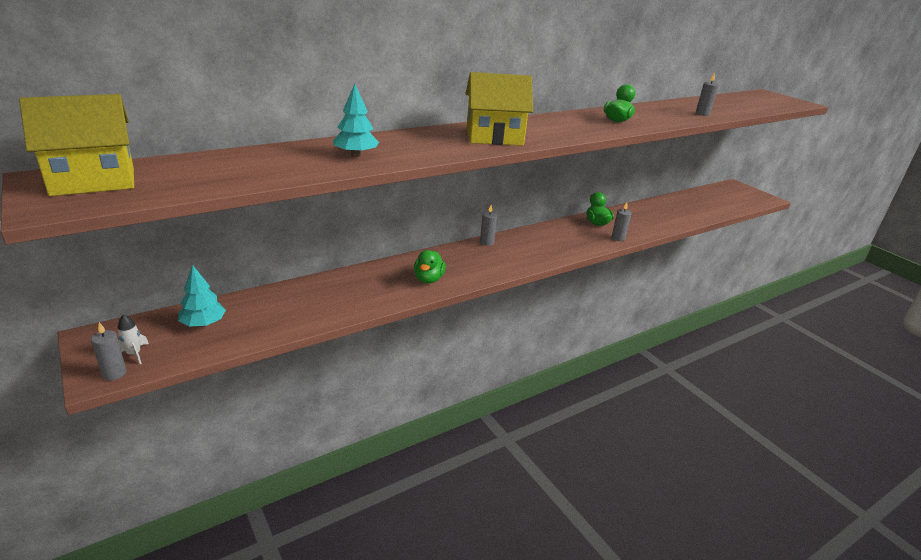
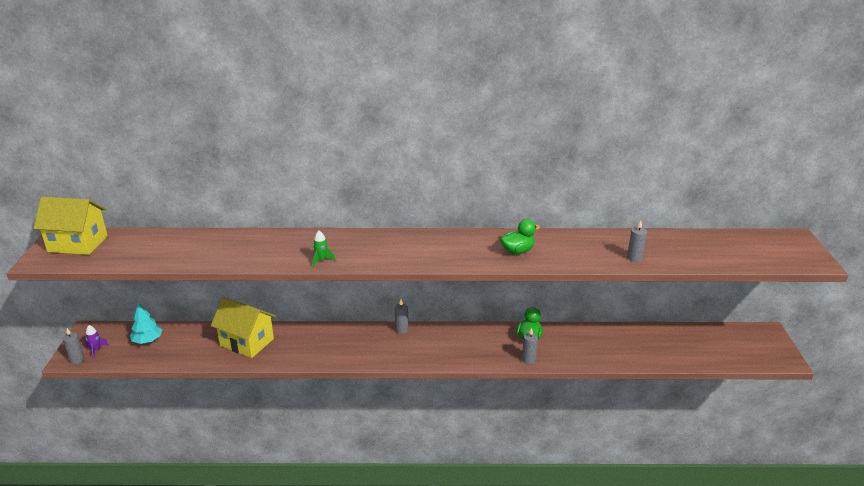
camera: 35 degrees right, 0 degrees up
white rocket [118,315,149,364] -> purple rocket [85,325,109,358]
turquoise tree [333,84,379,157] -> none
green duck [414,250,446,283] -> none
yellow house [465,72,533,146] -> yellow house moved to [211,297,276,358]
none -> green rocket [313,231,336,267]

